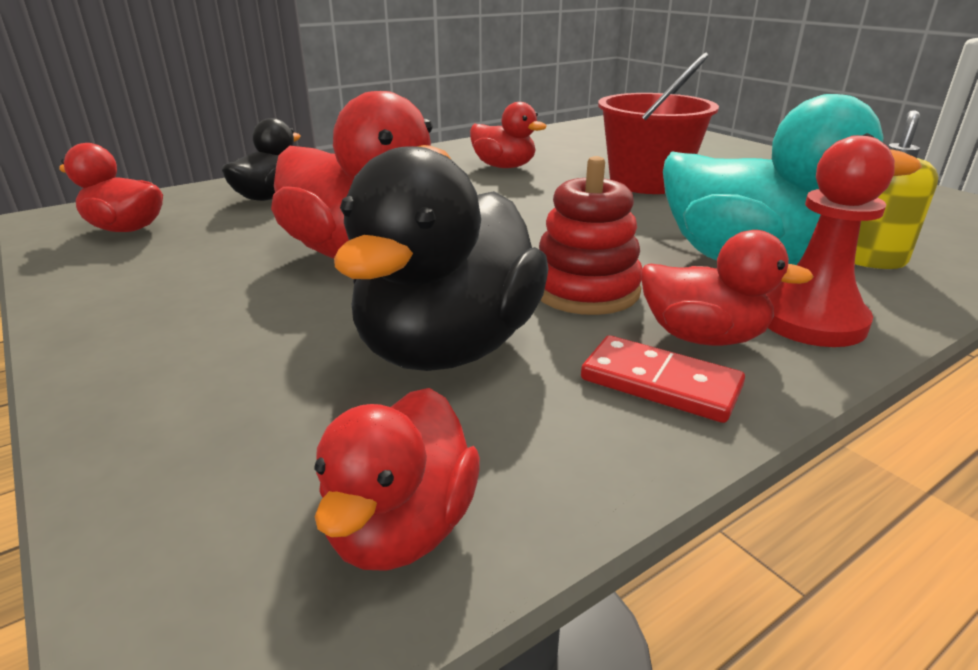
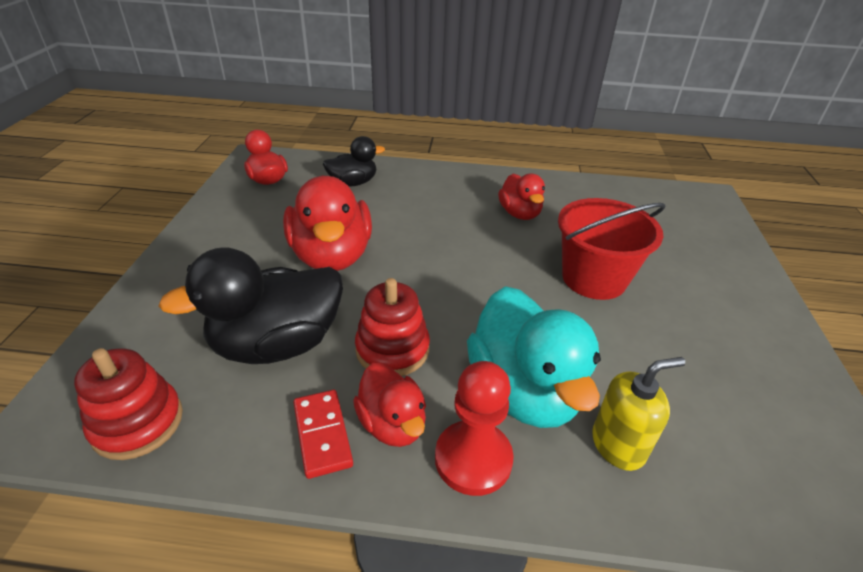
camera: 40 degrees right, 10 degrees up
red duck [314,388,480,571] -> red stacking toy [74,348,183,460]

